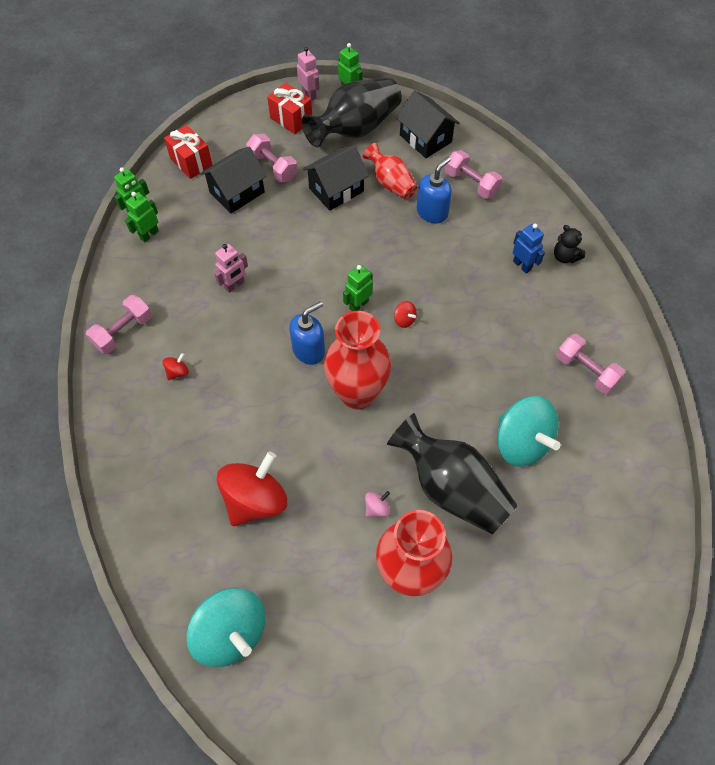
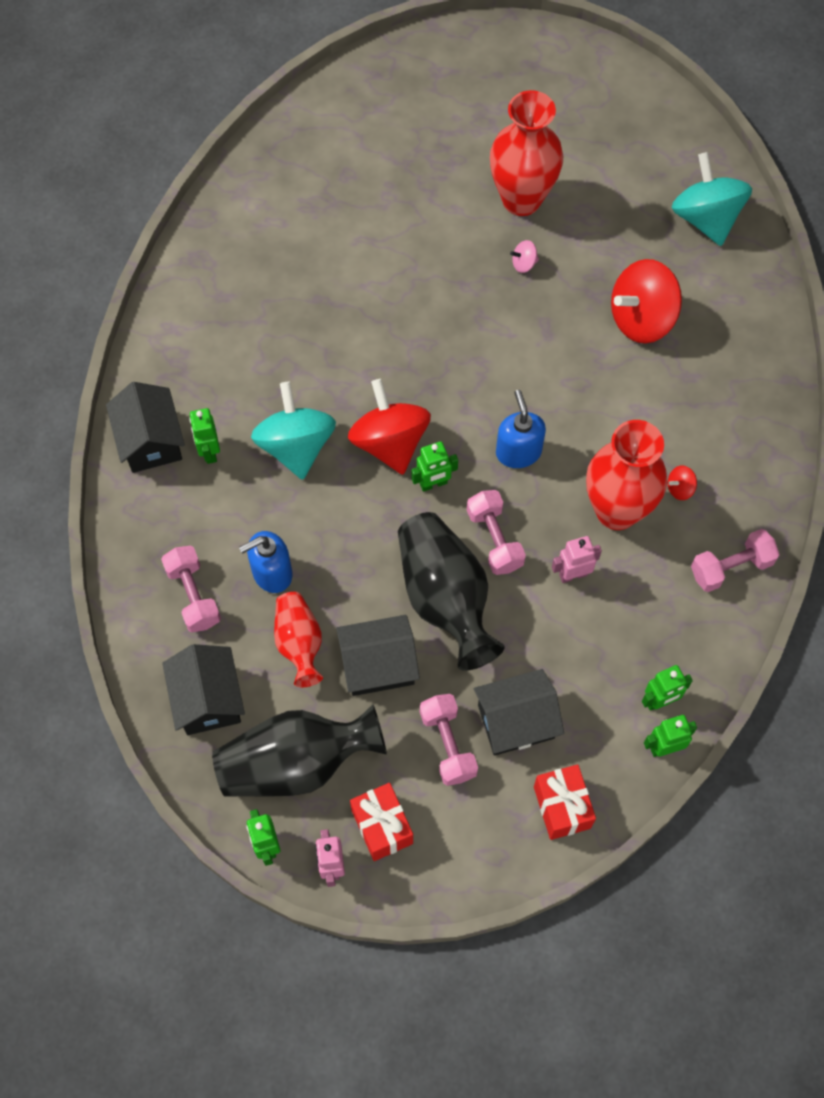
camera: 155 degrees left, 5 degrees up
blue soap dispenser [289,301,325,365] -> blue soap dispenser turned 90 degrees clockwise [496,390,546,468]
red vase [324,311,391,410] -> red vase moved to [586,420,667,530]
black vase [387,413,518,534] -> black vase moved to [398,512,505,671]
red spinning top [394,301,417,328] -> red spinning top [348,379,431,475], size x2.47
turquoise spinning top [497,396,561,466] -> turquoise spinning top moved to [251,382,336,480]
blue robot [513,224,545,274] -> green robot [189,408,220,464]
black teddy bear [554,225,586,263] -> black house [106,382,185,473]
pink dumbbell [556,334,625,394] -> pink dumbbell moved to [467,490,526,575]

